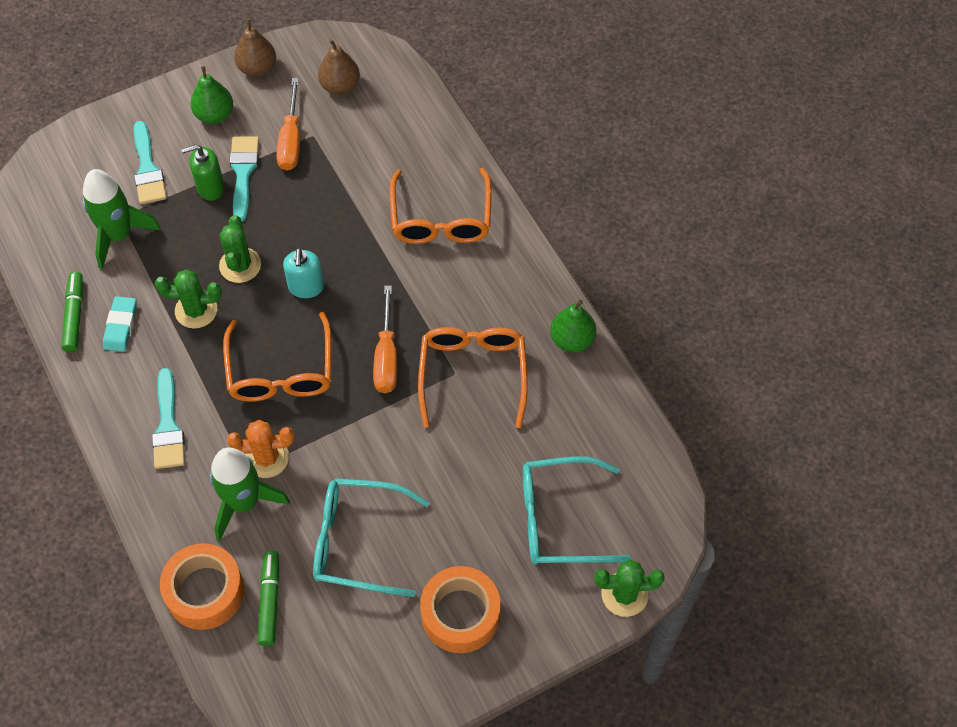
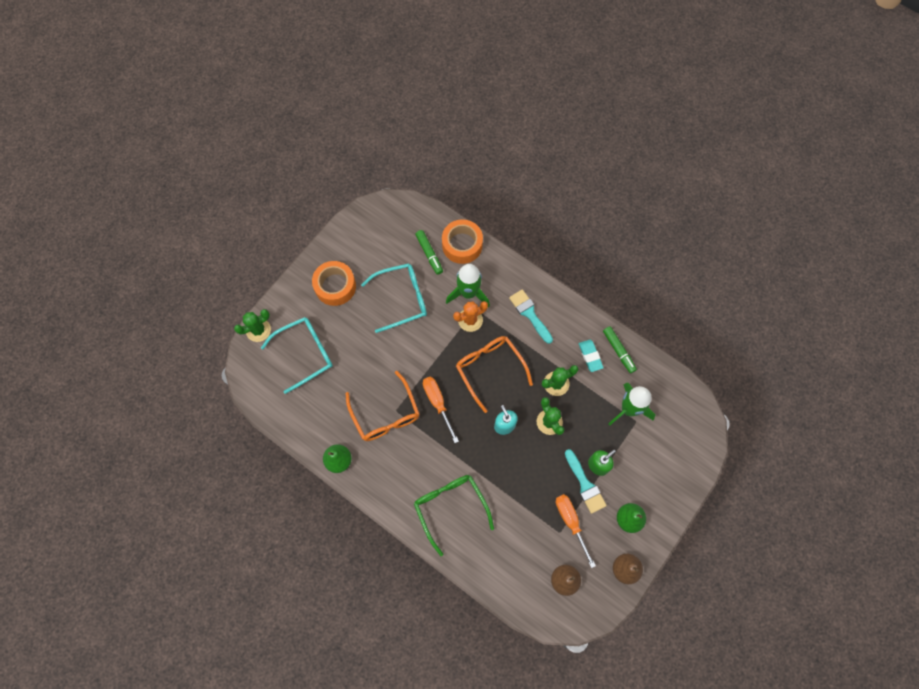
camera: 155 degrees right, 10 degrees up
turquoise brush [134,121,167,204] -> none
orange glasses [390,168,492,244] -> green glasses [414,475,494,556]

